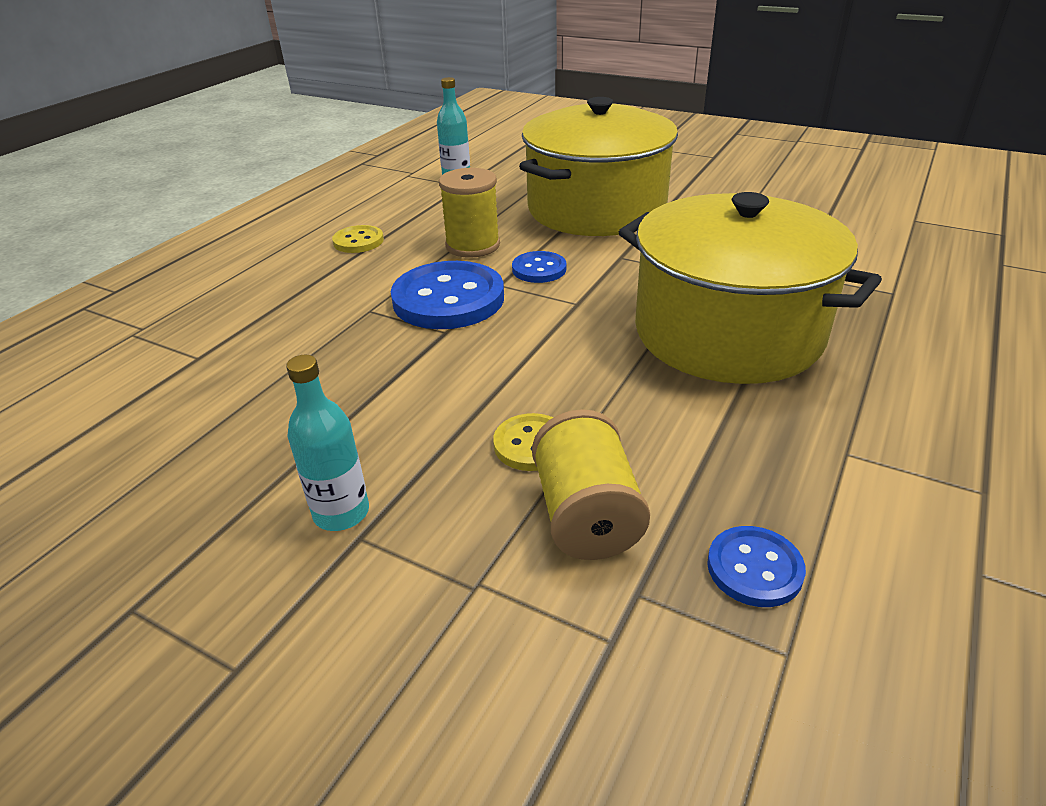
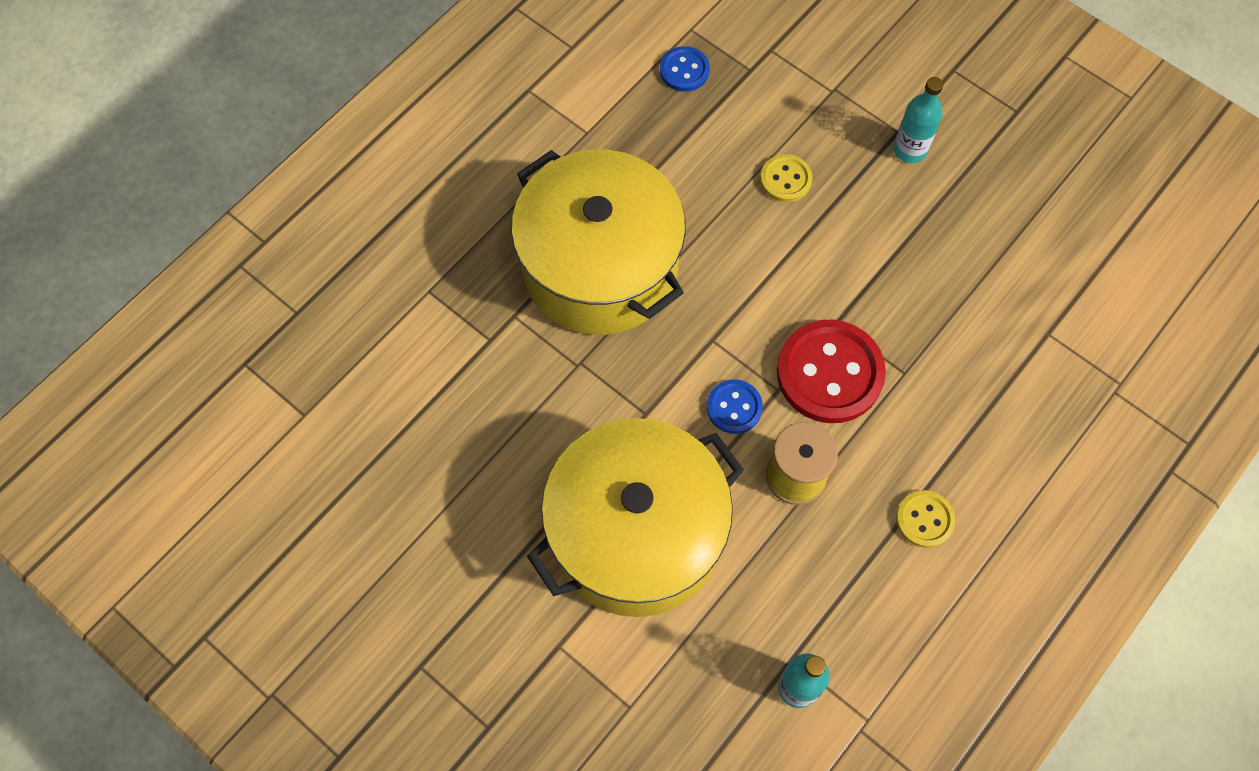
camera: 170 degrees left, 30 degrees up
blue button [391,261,504,329] -> red button [777,320,886,423]
yellow spool [532,409,650,560] -> none

